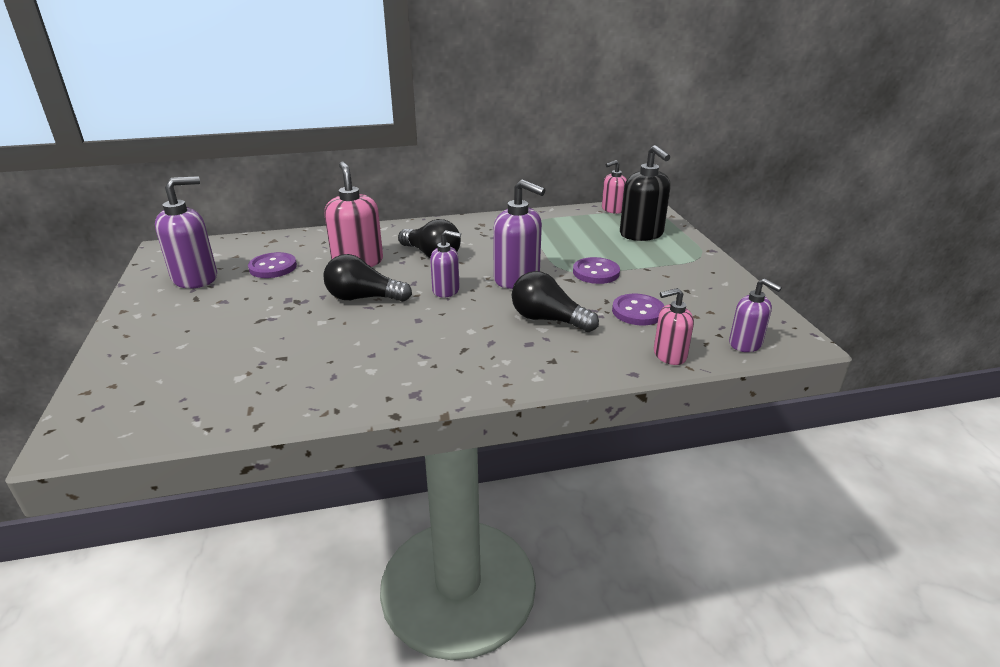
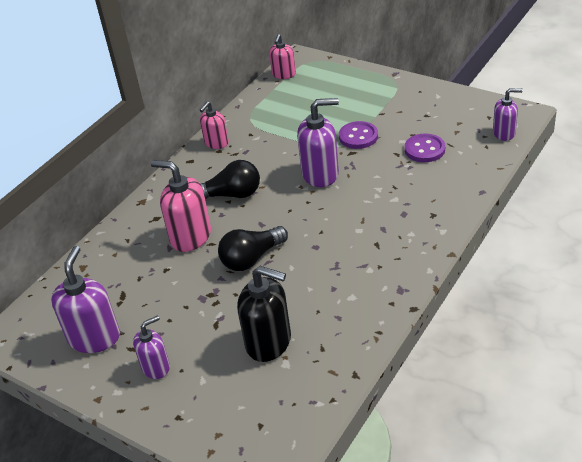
camera: 40 degrees left, 10 degrees up
purple button [248,252,297,278] -> none
purple soap dispenser [430,230,461,297] -> purple soap dispenser moved to [133,315,170,379]
black light bulb [512,271,599,332] -> none
black soap dispenser [620,145,671,241] -> black soap dispenser moved to [237,266,291,362]
pink soap dispenser [654,288,694,365] -> pink soap dispenser moved to [200,101,229,149]

